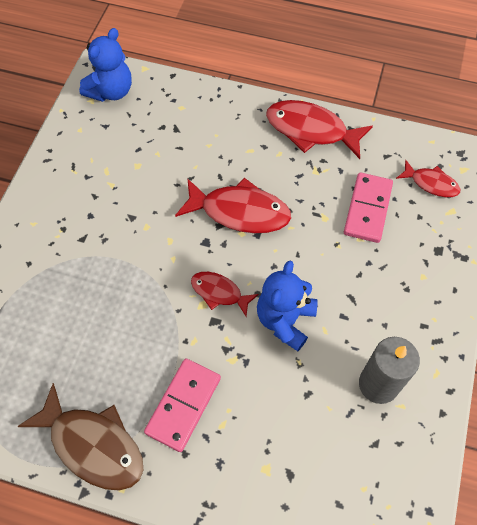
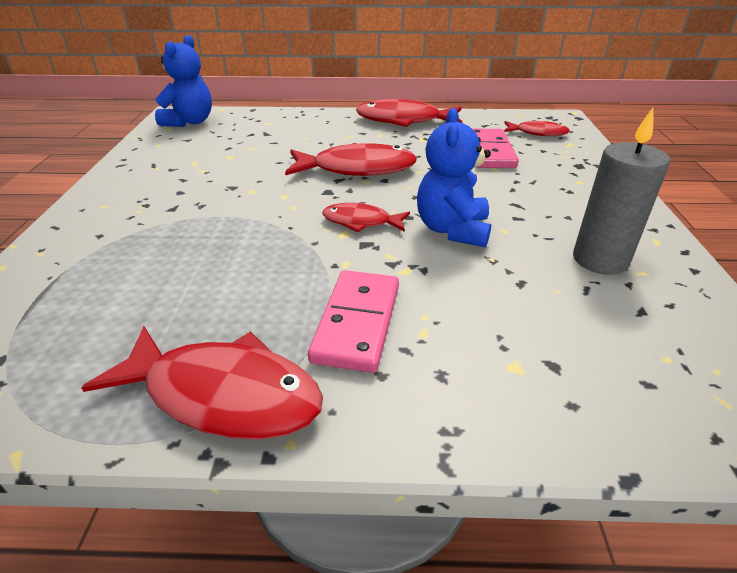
camera: 15 degrees left, 25 degrees down
brown fish [17,383,143,490] -> red fish [81,326,323,440]

